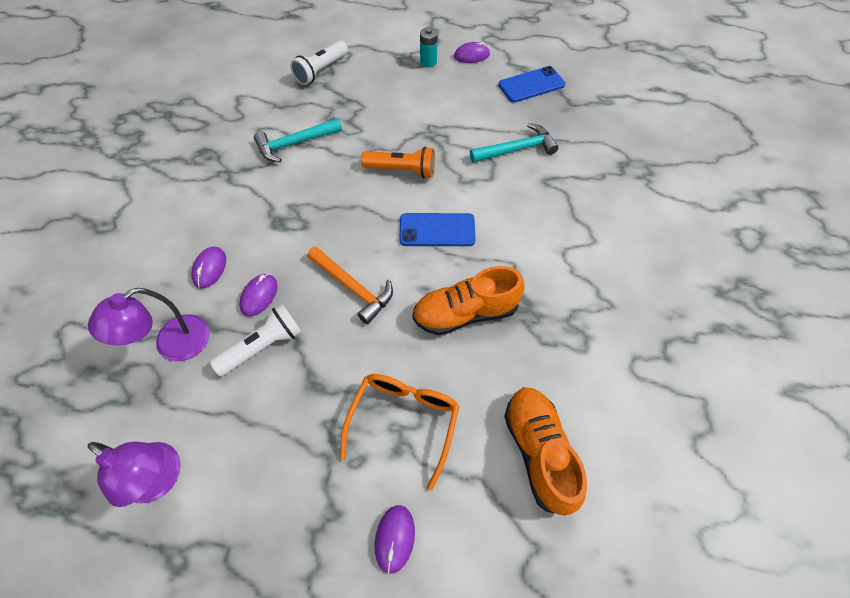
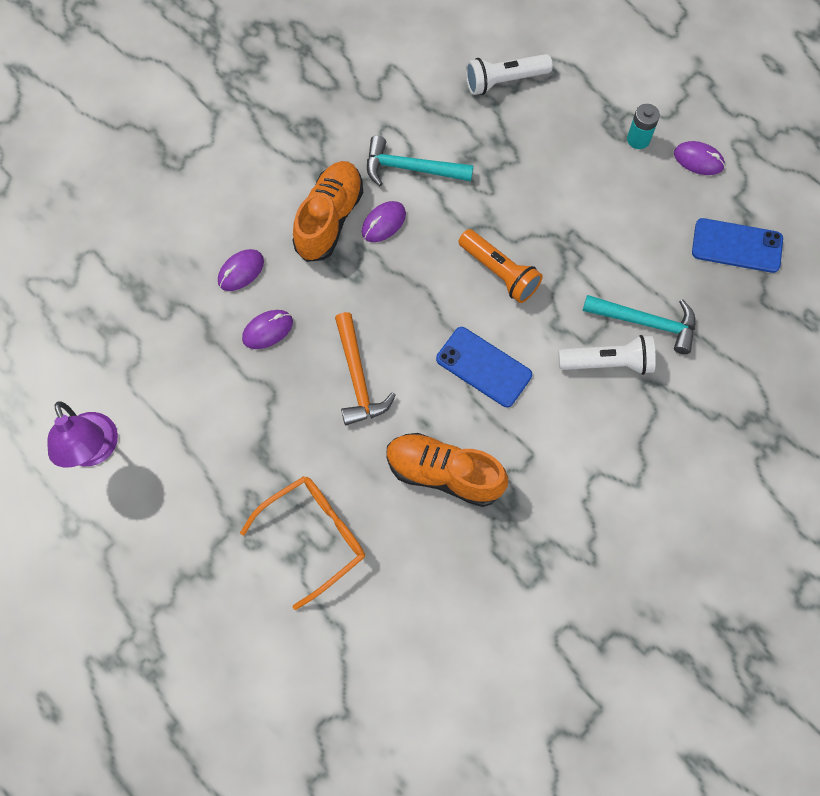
camera: 35 degrees right, 10 degrees up
purple lamp [88,288,210,362] -> none
white flashlight [210,304,302,376] -> white flashlight moved to [558,335,656,375]
purple mouse [375,505,415,574] -> purple mouse moved to [362,201,406,242]
orange shoe [504,387,587,516] -> orange shoe moved to [293,161,363,262]

